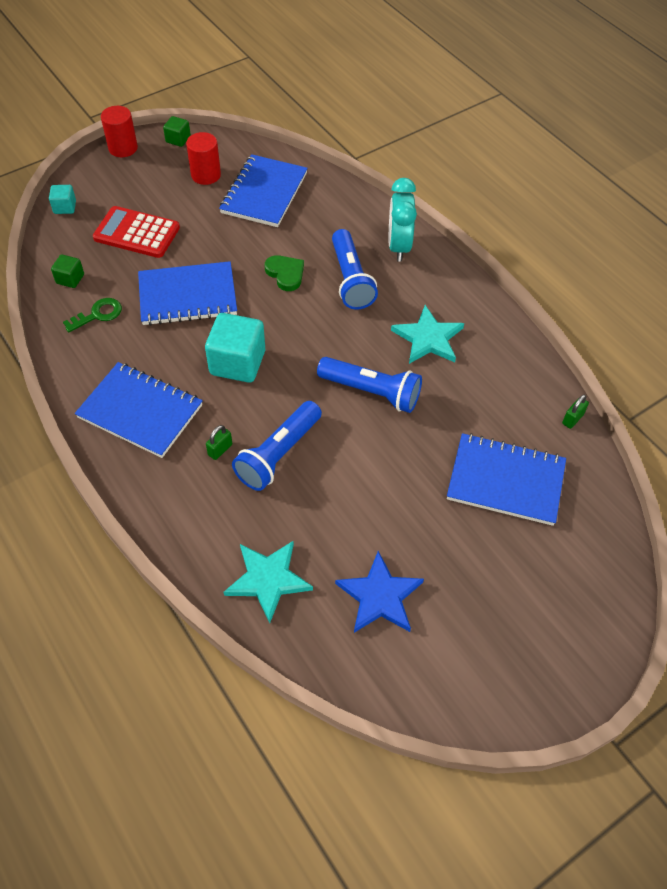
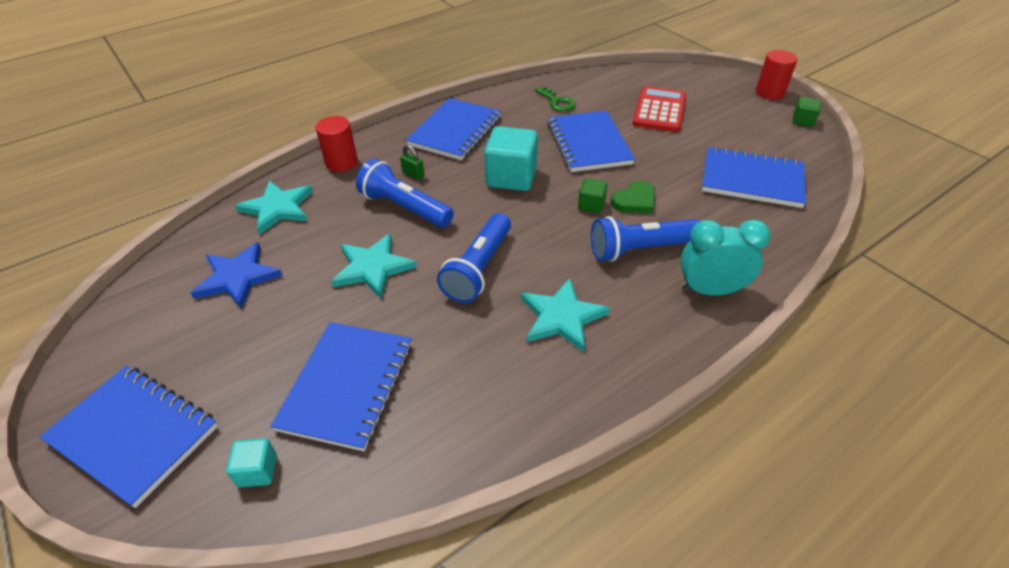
camera: 90 degrees right, 10 degrees down
turquoise cube [49,185,76,214] -> turquoise cube moved to [226,438,277,487]
green cube [51,254,84,288] -> green cube moved to [578,178,607,213]
red cylinder [186,132,221,185] -> red cylinder moved to [315,116,358,172]
green padlock [562,394,589,429] -> none
none -> blue notebook [40,365,218,508]
none -> turquoise star [331,234,417,298]

